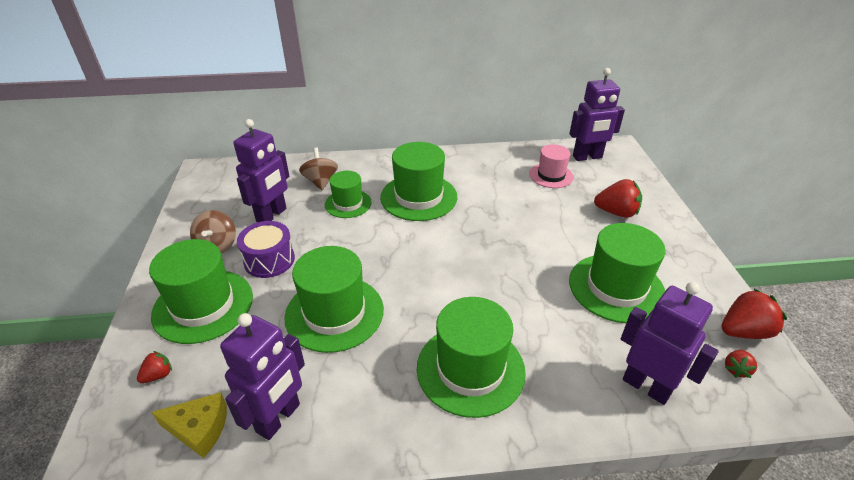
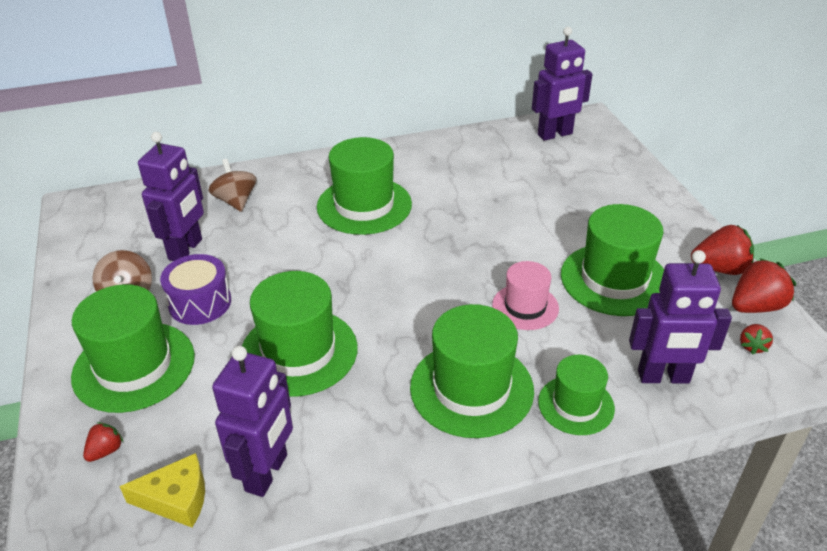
camera: 10 degrees left, 0 degrees up
green hat [325,171,372,218] -> green hat moved to [538,355,615,435]
pink hat [529,144,574,188] -> pink hat moved to [492,261,559,330]
red strawberry [594,179,642,218] -> red strawberry moved to [691,225,754,275]
purple robot [621,282,719,405] -> purple robot turned 150 degrees clockwise [629,250,732,384]

